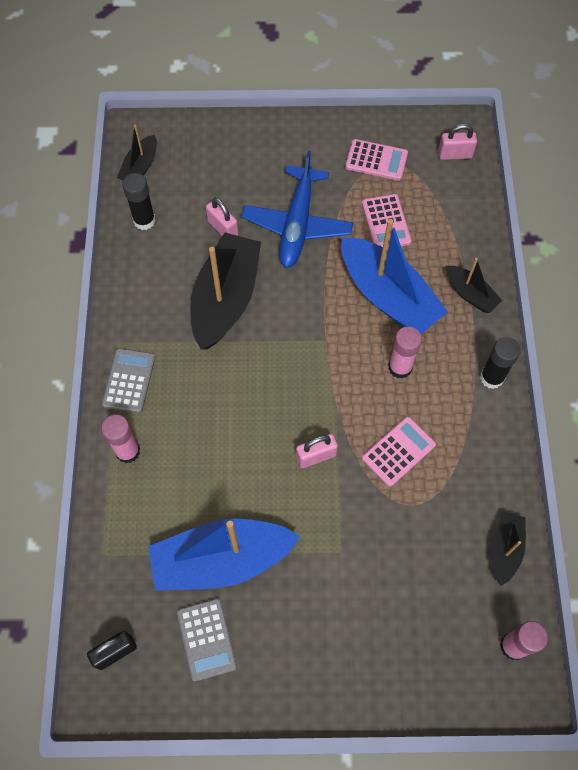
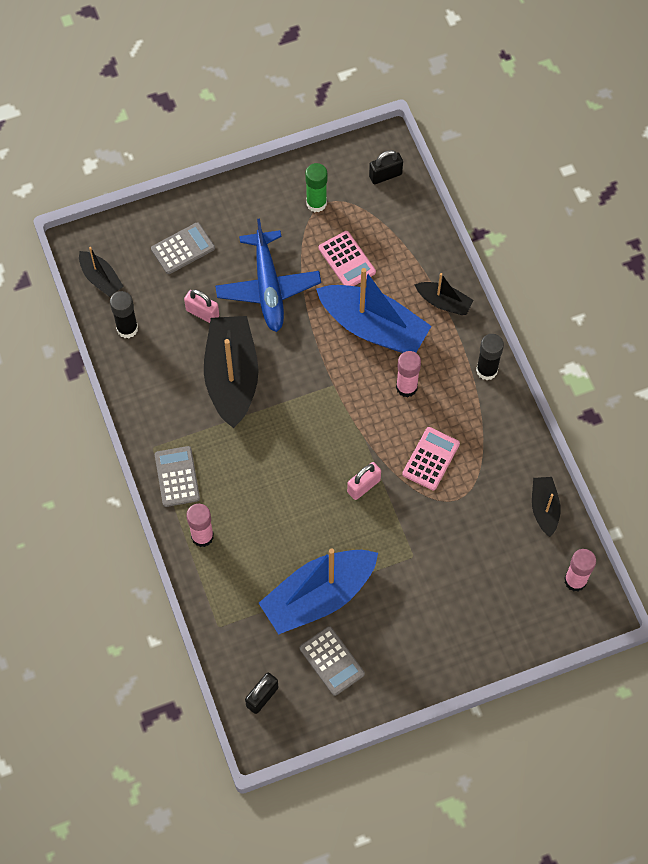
camera: 20 degrees left, 0 degrees up
black boat [117,124,157,180] -> black boat turned 45 degrees counterclockwise [79,247,124,297]
pink calculator [345,139,408,180] -> green glue stick [305,163,327,212]
pink padlock [438,124,477,160] -> black padlock [369,150,403,184]
none -> grey calculator [151,222,215,274]

